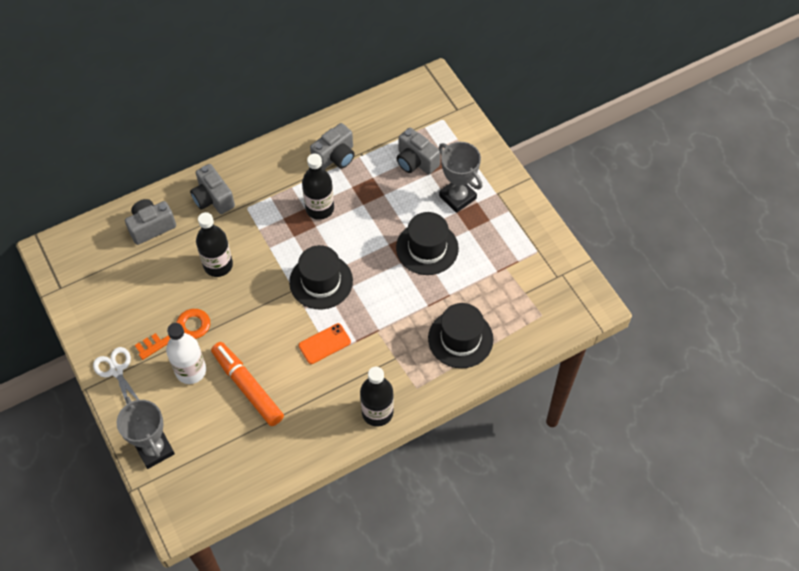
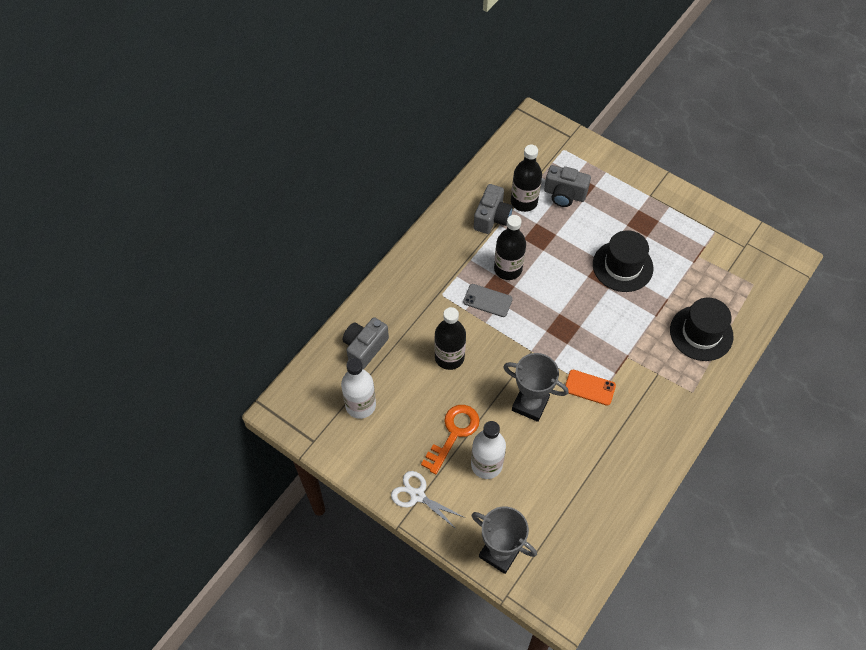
camera: 25 degrees left, 0 degrees up
grey camera [190,164,235,214] -> none
orange marker [211,342,284,426] -> none
black hat [289,245,353,309] -> none
orange phone [299,323,351,364] -> orange phone turned 75 degrees clockwise [565,370,616,406]
black bottle [360,367,394,427] -> black bottle moved to [511,145,542,212]
grey trophy [439,142,482,213] -> grey trophy moved to [503,353,569,422]
none -> white bottle [341,358,376,419]
none -> grey phone [463,284,513,317]

